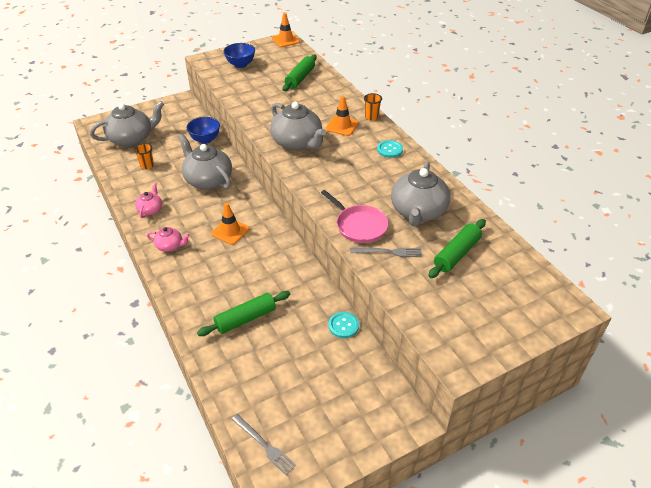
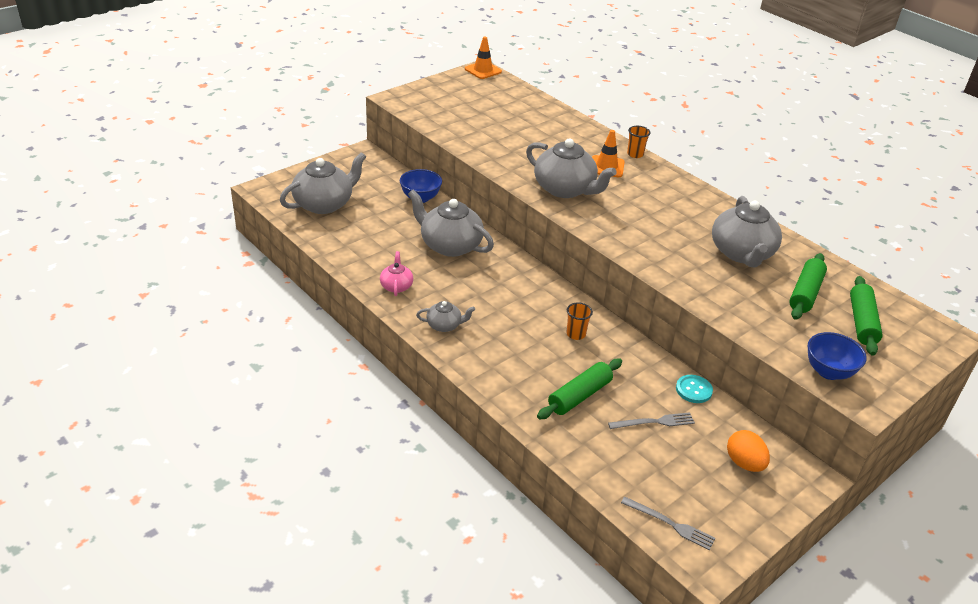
camera: 15 degrees left, 5 degrees down
orange cup [134,143,154,170] -> orange cup moved to [566,302,593,340]
pink teapot [147,227,190,252] -> grey teapot [416,301,475,332]
orange traffic cone [211,203,250,245] -> none
blue bowl [223,43,255,68] -> blue bowl moved to [808,332,867,380]
green rolling pin [283,54,317,91] -> green rolling pin moved to [850,276,883,356]
pink pan [321,190,388,243] -> none
grey fork [350,248,422,257] -> grey fork moved to [608,412,695,429]
turquoise button [377,140,403,158] -> none
none -> orange egg [727,430,770,472]

